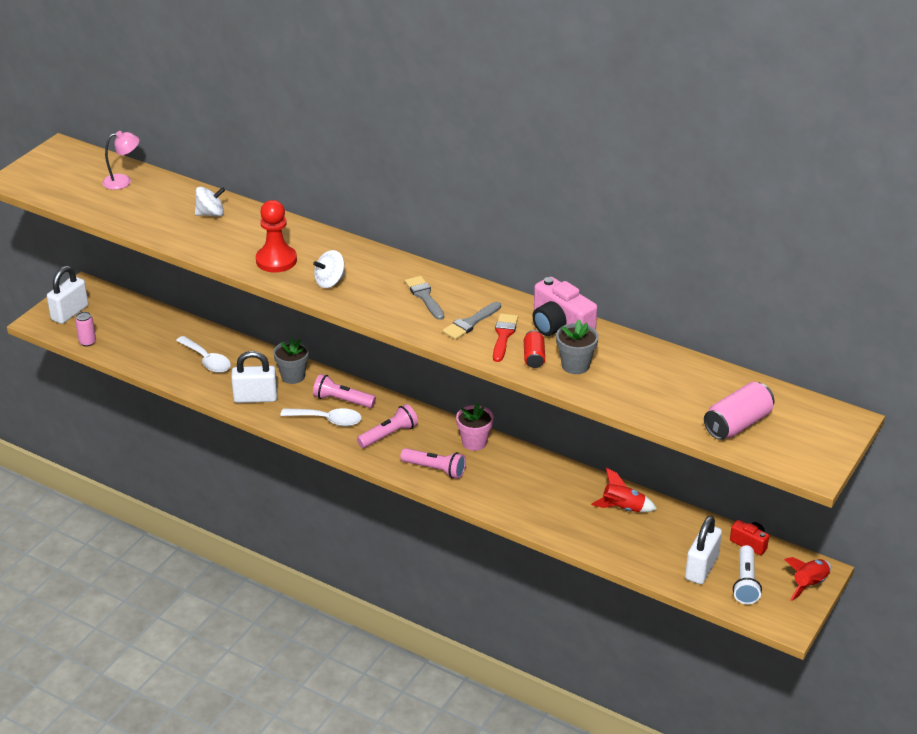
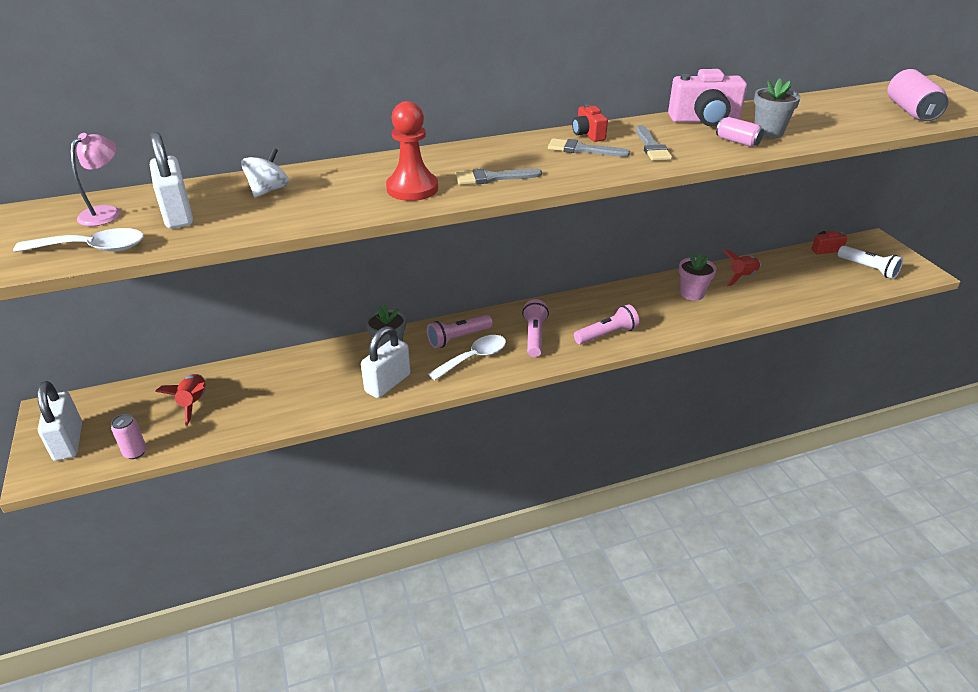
camera: 50 degrees left, 0 degrees up
white spoon [176,336,231,373] -> white spoon moved to [13,228,144,252]
white spinning top [313,250,345,288] -> grey brush [455,168,542,185]
pink flower pot [456,402,494,451] -> pink flower pot moved to [679,253,717,301]
red brush [493,314,518,362] -> none
red can [524,330,545,368] -> pink can [716,117,764,147]
white padlock [685,516,722,584] -> white padlock moved to [150,132,193,229]
red rocket [784,557,831,601] -> red rocket moved to [155,374,206,426]
none -> red camera [572,104,608,142]

